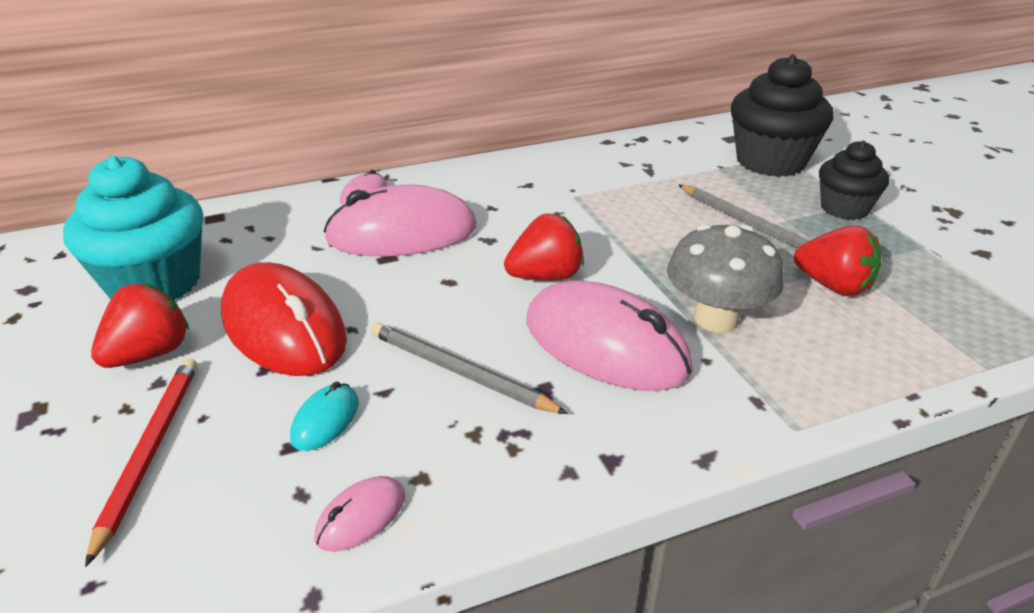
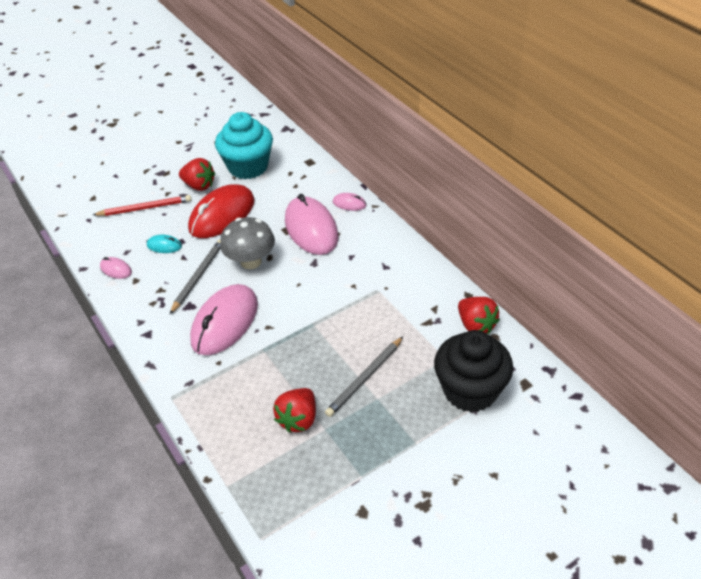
camera: 80 degrees right, 10 degrees up
red strawberry [504,213,584,281] -> red strawberry moved to [458,297,500,334]
grey mushroom [667,224,784,333] -> grey mushroom moved to [220,217,275,269]
black cupcake [819,141,889,220] -> none

